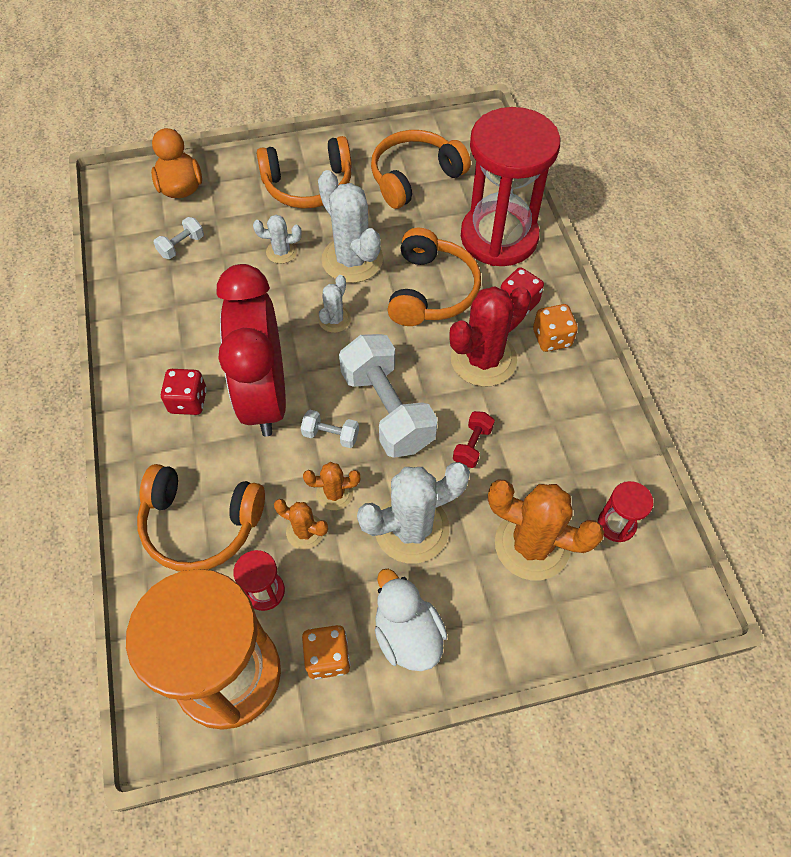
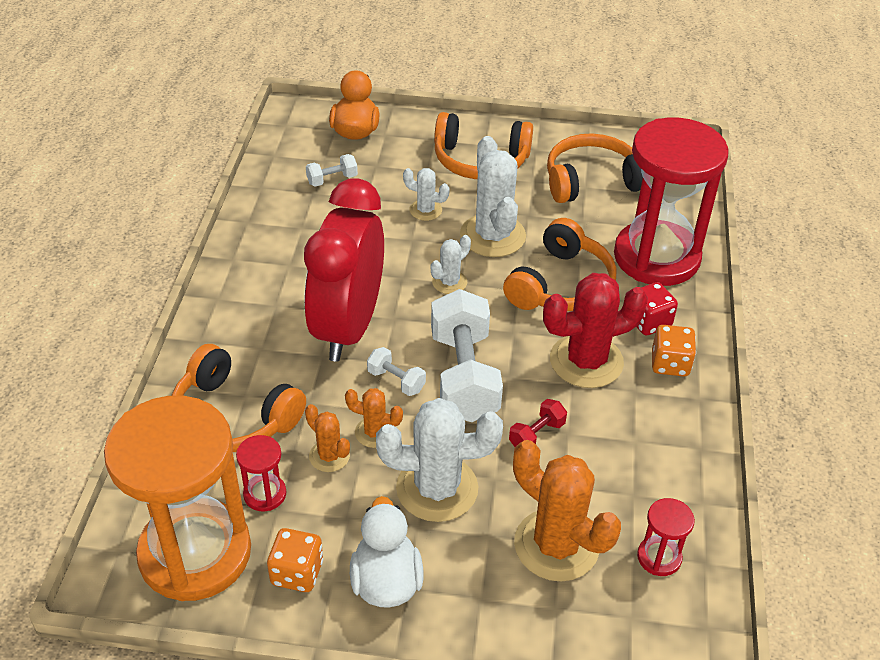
camera: 20 degrees right, 15 degrees down
red dice [161,369,207,415] -> none

